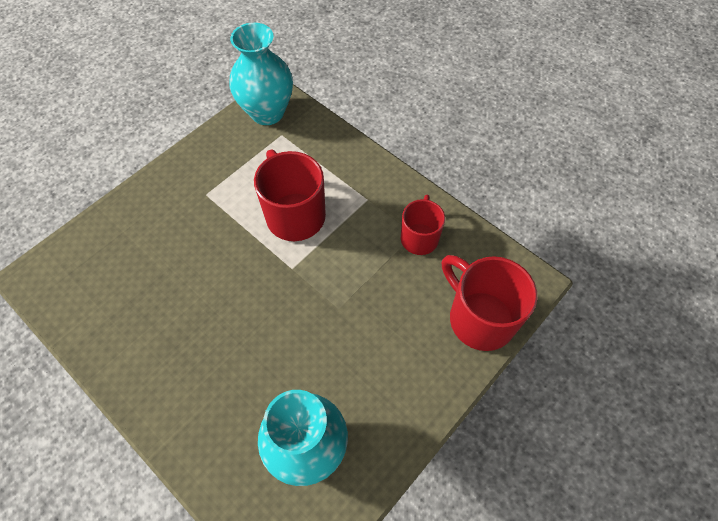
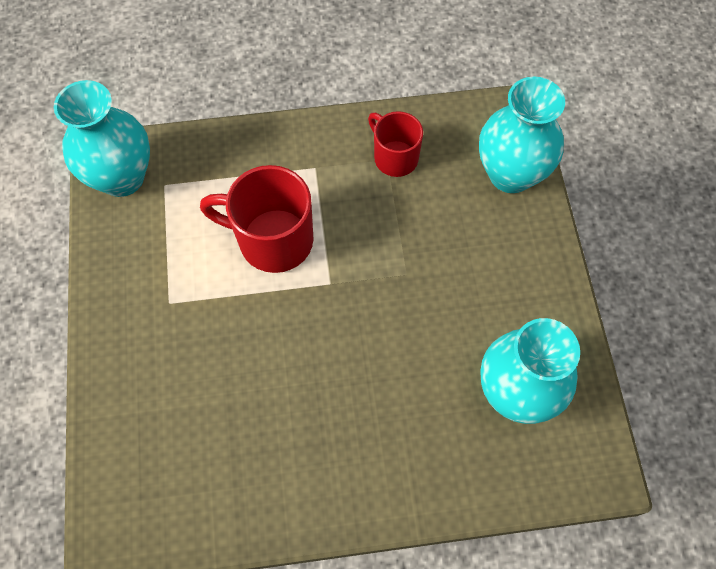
camera: 50 degrees left, 5 degrees up
red mug [442,255,537,351] -> turquoise vase [479,77,565,193]

